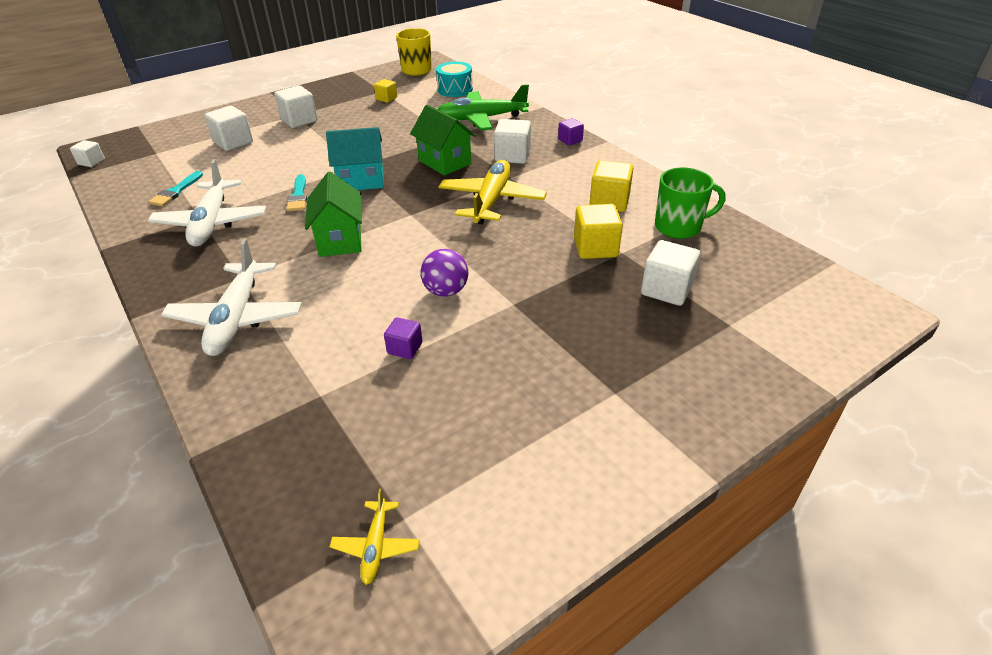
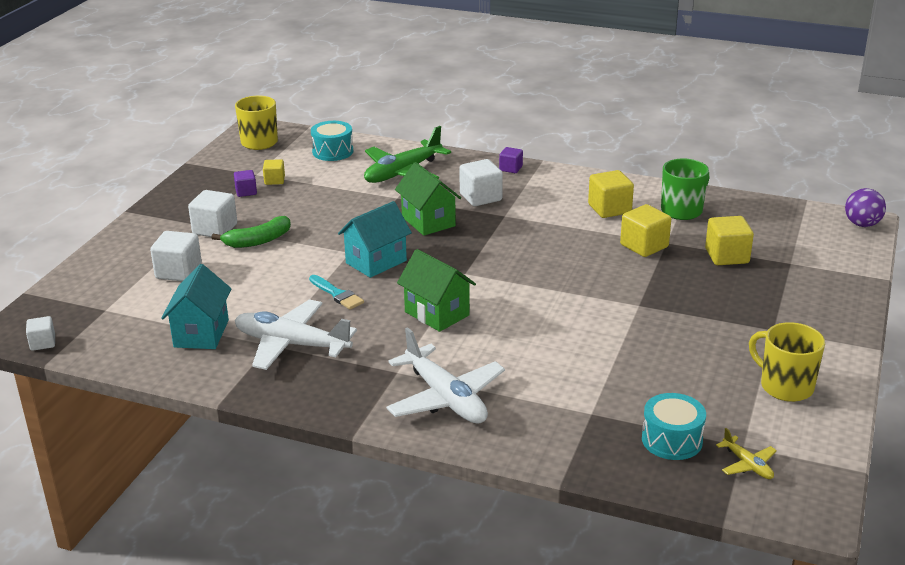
camera: 35 degrees left, 10 degrees down
white plane [148,159,266,247] -> white plane turned 150 degrees clockwise [235,299,357,370]
turquoise brush [149,171,203,207] -> turquoise house [161,264,232,349]
purple cube [384,317,422,359] -> purple cube moved to [234,170,257,197]
green house [410,104,476,176] -> green house turned 45 degrees clockwise [395,162,461,236]
purple ball [420,249,468,297] -> purple ball moved to [845,188,886,227]
yellow plane [439,160,547,224] -> none
white cube [641,240,700,306] -> yellow cube [705,216,754,265]
none -> green banana [212,216,291,248]
none -> turquoise drum [642,393,706,460]
none -> yellow mug [749,322,825,402]

